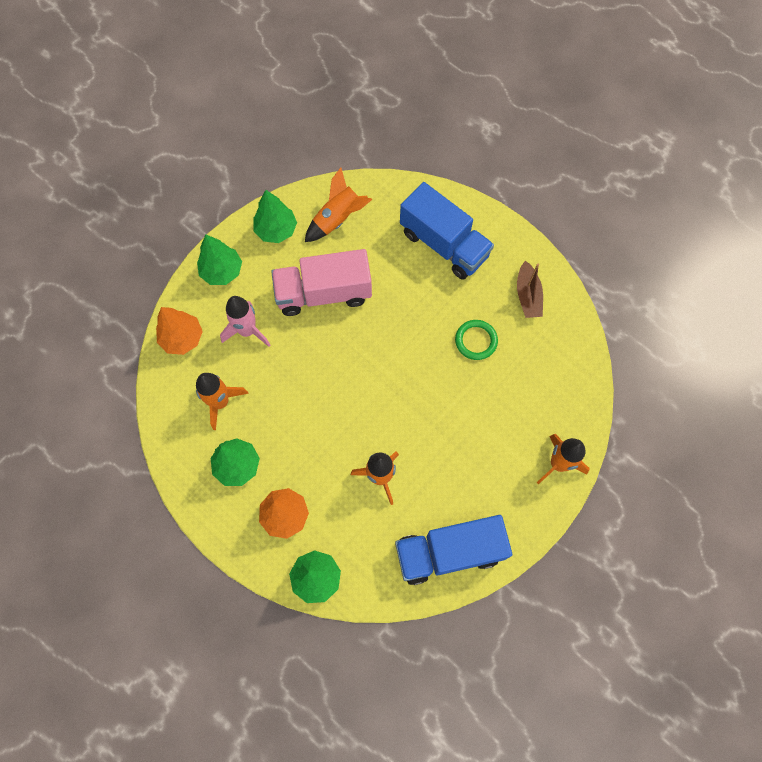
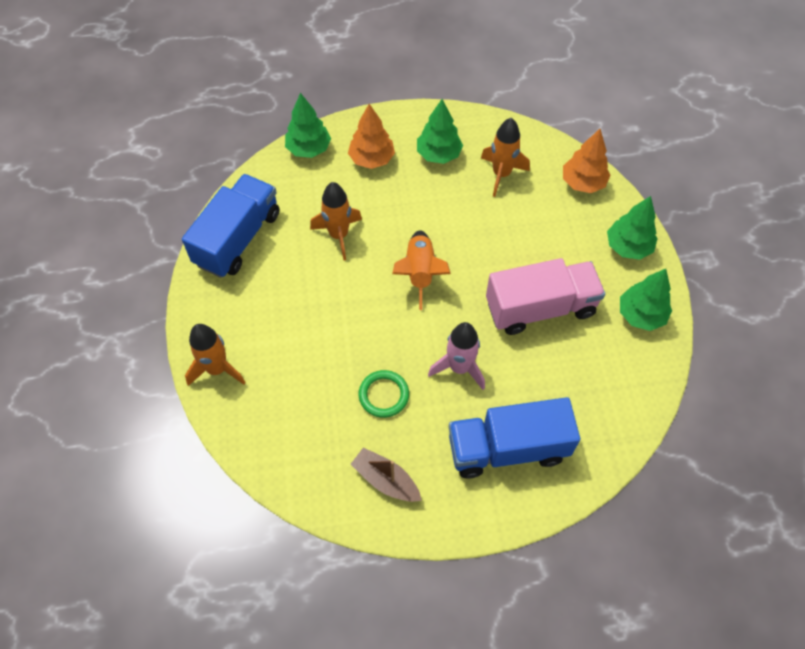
camera: 130 degrees right, 10 degrees down
pink rocket [220,296,270,347] -> pink rocket moved to [428,322,485,390]
pink truck [271,249,372,316] -> pink truck turned 45 degrees clockwise [486,258,605,335]
orange rocket [305,167,372,242] -> orange rocket moved to [392,230,451,310]

